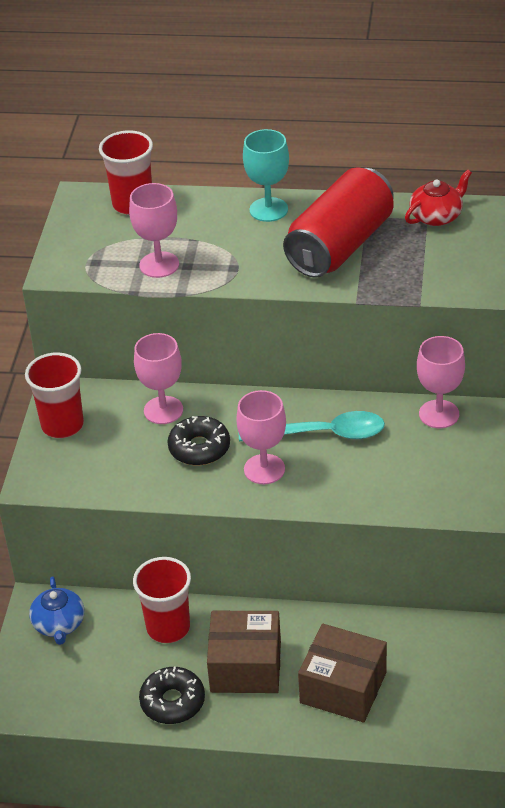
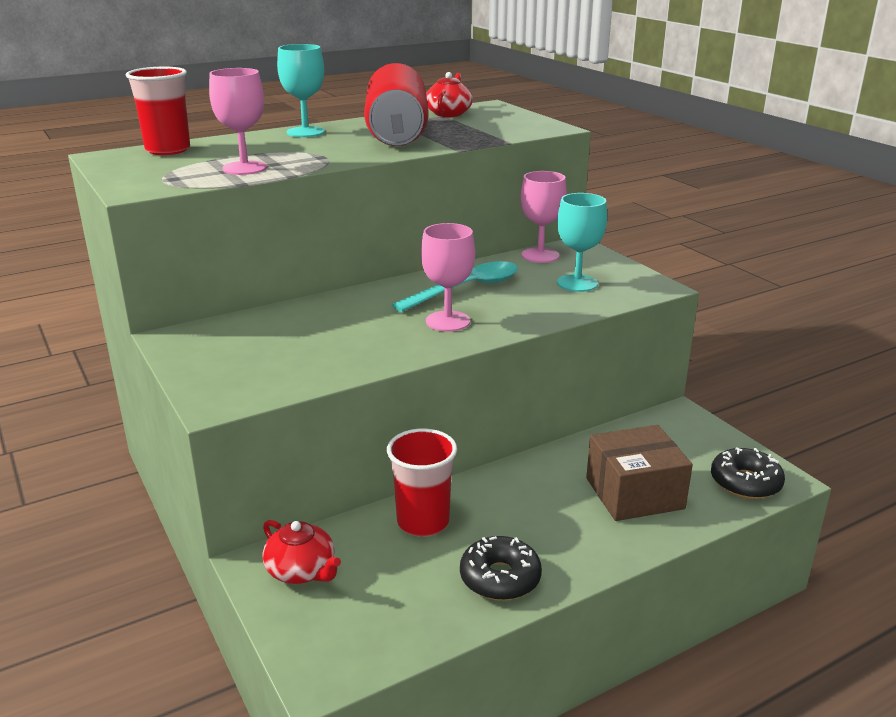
camera: 40 degrees left, 15 degrees down
red cup [25,353,84,438] -> none
blue teapot [29,576,84,645] -> red teapot [262,520,341,584]
pink goblet [134,333,183,424] -> none
black donut [168,416,230,465] -> black donut moved to [711,447,785,499]
brown box [207,611,281,693] -> none
none -> turquoise goblet [557,193,607,292]

